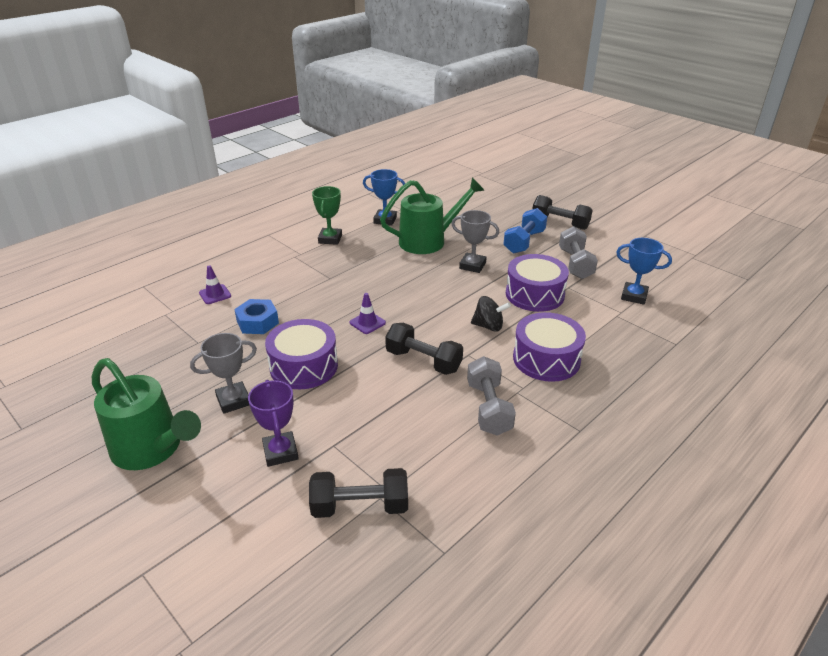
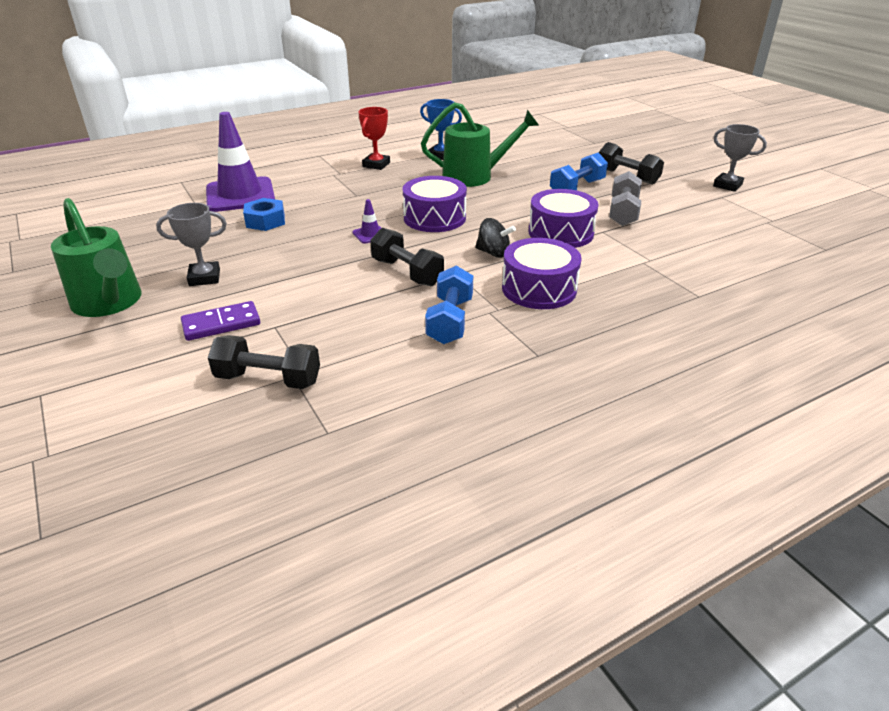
camera: 15 degrees right, 0 degrees up
purple traffic cone [199,265,231,304] -> purple traffic cone [206,112,275,212], size x2.44
purple trophy [248,380,299,467] -> purple domino [181,301,260,341]
purple drum [265,319,338,389] -> purple drum moved to [403,176,467,232]
green trophy [312,186,342,245] -> red trophy [358,107,390,170]
grey trophy [451,210,499,273] -> grey trophy moved to [713,124,767,192]
grey dumbbell [467,356,516,436] -> blue dumbbell [425,266,473,344]
blue trophy [616,238,672,305] -> none

